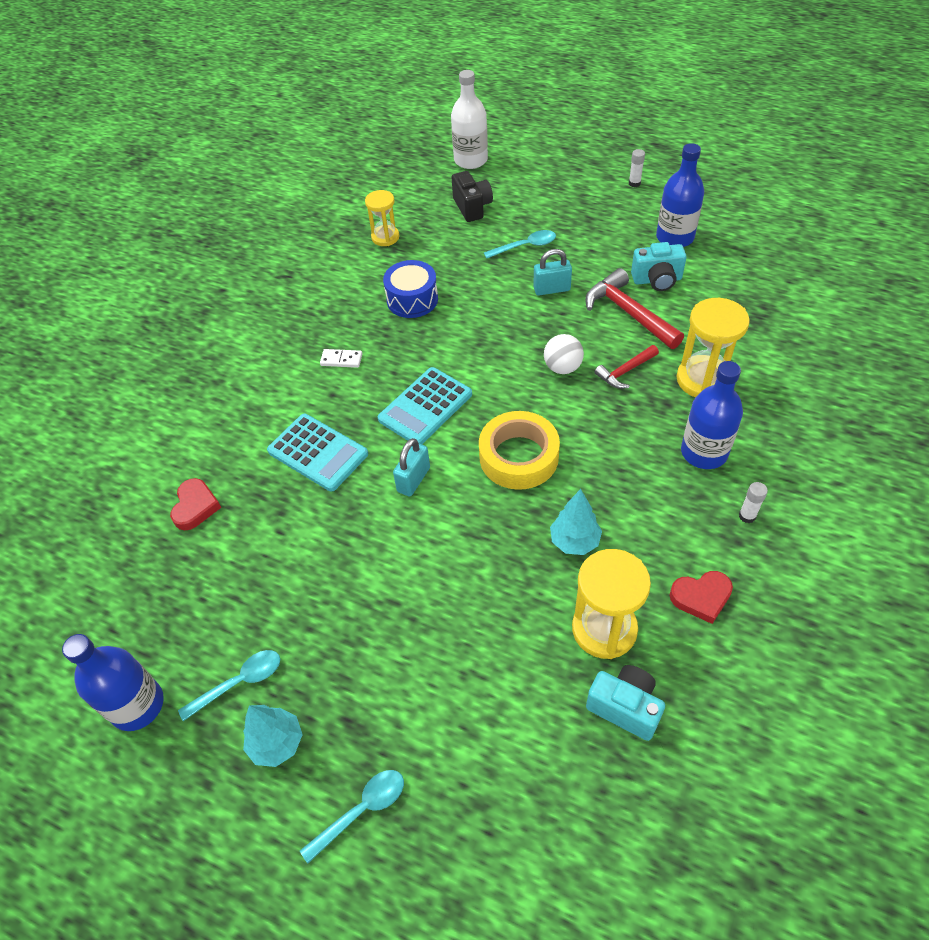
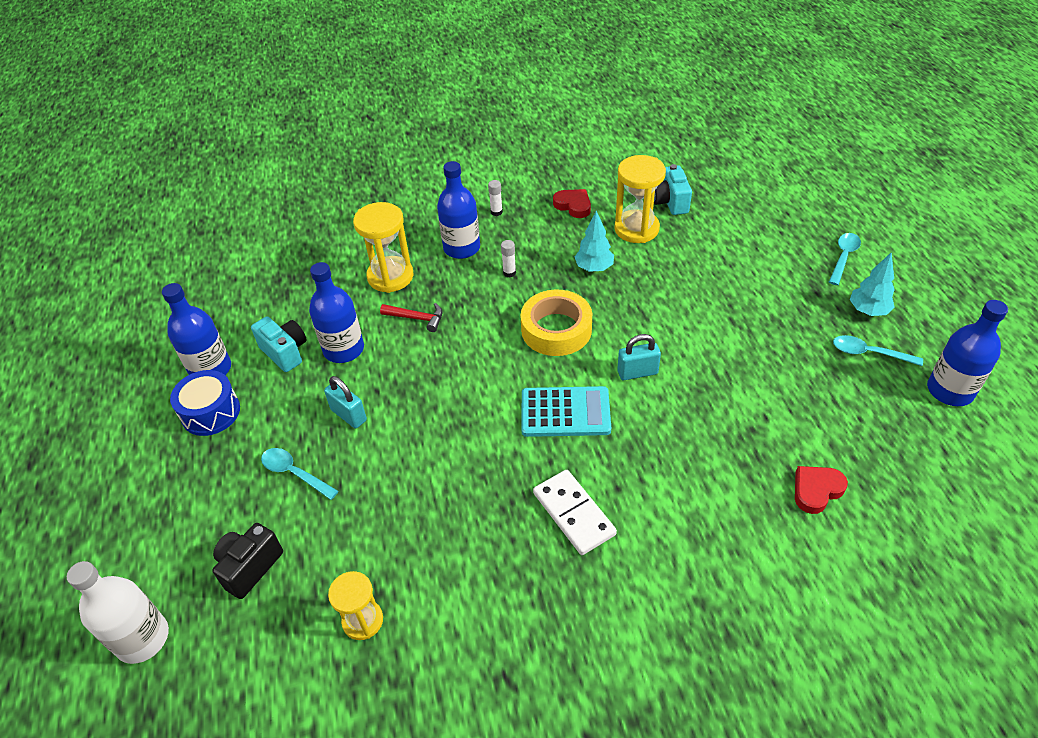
camera: 130 degrees left, 5 degrees down
turquoise calculator [267,414,368,492] -> none
turquoise spoon [300,770,404,863] -> turquoise spoon turned 105 degrees clockwise [829,233,861,285]
white domino [320,349,362,368] -> white domino [533,470,617,555], size x1.84
blue drum [383,260,438,318] -> blue drum moved to [170,370,240,436]
white ball [544,334,584,374] -> none
red hammer [585,268,684,349] -> blue bottle [309,262,364,363]
white glue stick [629,149,645,187] -> white glue stick moved to [501,240,516,277]

